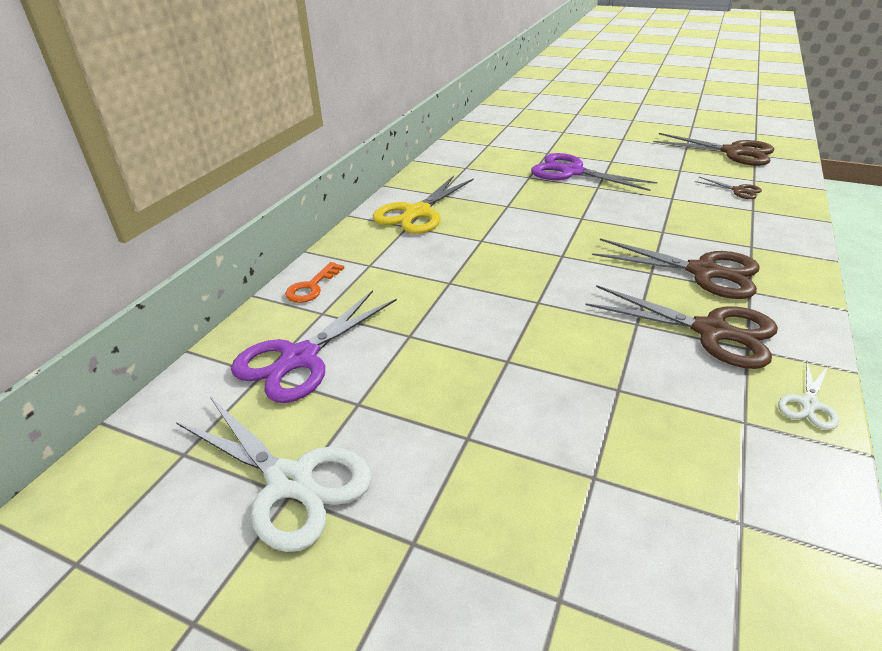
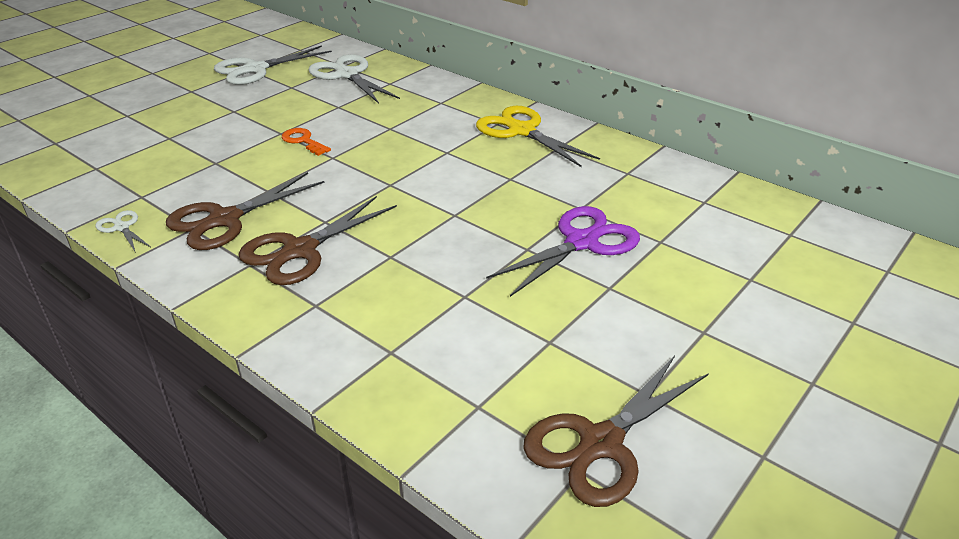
camera: 105 degrees right, 0 degrees up
purple scissors [231,290,397,403] -> white scissors [309,54,400,104]
orange key [285,262,344,303] -> orange key moved to [282,128,331,156]
brown scissors [695,177,762,199] -> none

